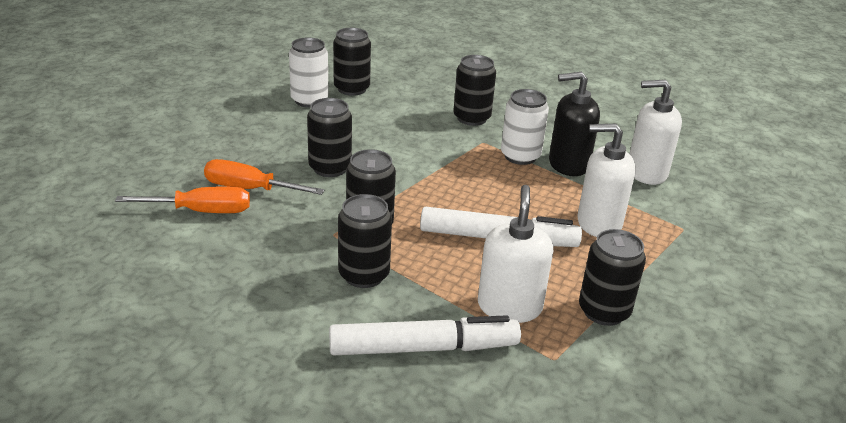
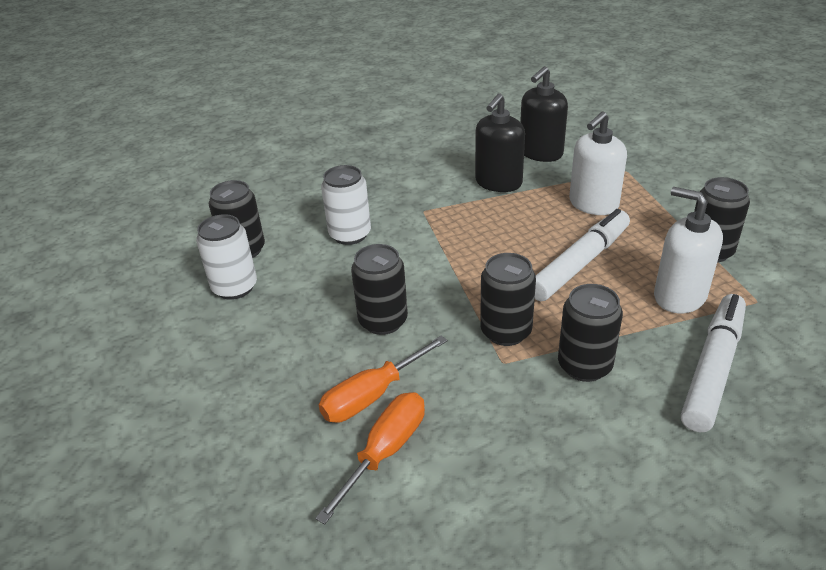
camera: 50 degrees left, 5 degrees up
black can [453,55,496,126] -> none
white can [501,89,549,165] -> white can moved to [321,165,371,245]
white soap dispenser [629,79,682,185] -> black soap dispenser [520,66,568,162]

